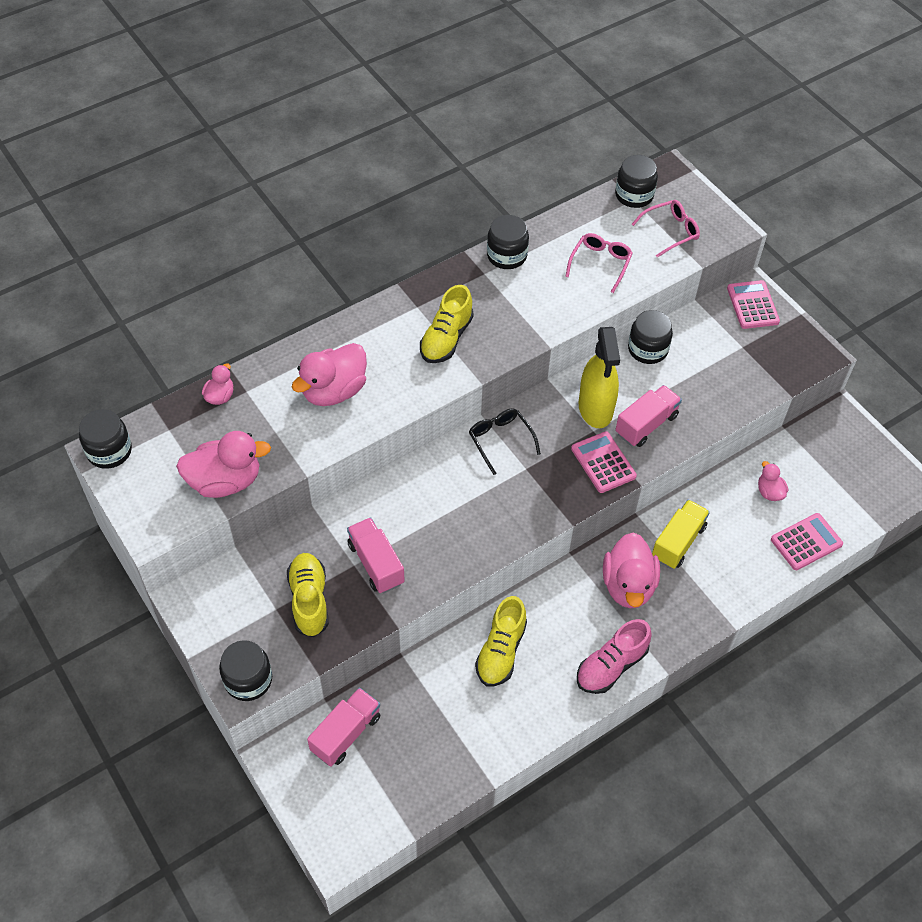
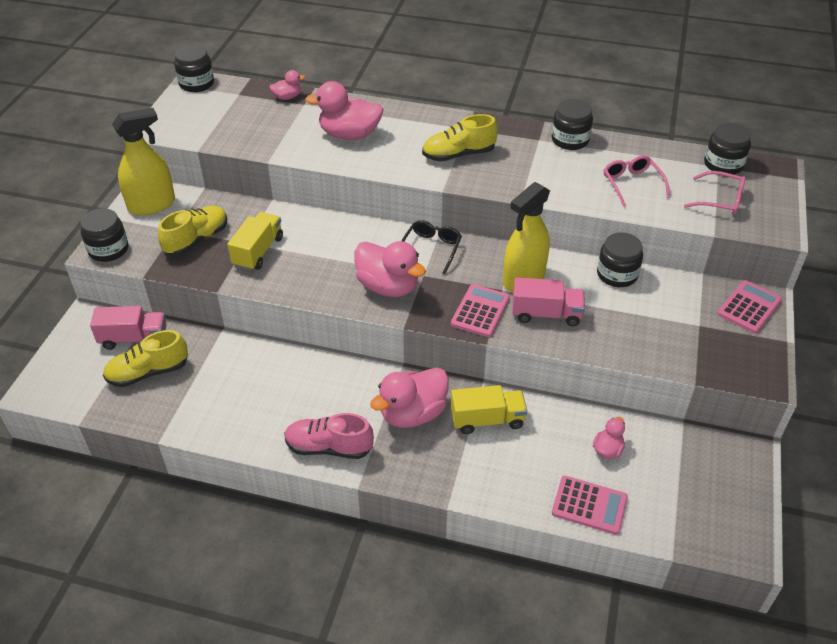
camera: 50 degrees right, 10 degrees down
pink duck [176,431,271,498] -> pink duck moved to [355,241,426,297]
pink truck [347,517,405,594] -> yellow truck [227,212,283,271]
yellow shoe [475,596,527,687] -> yellow shoe moved to [103,330,188,387]
pink glasses [565,233,633,293] -> pink glasses turned 90 degrees counterclockwise [604,155,670,207]
none -> yellow spray bottle [112,108,175,215]

